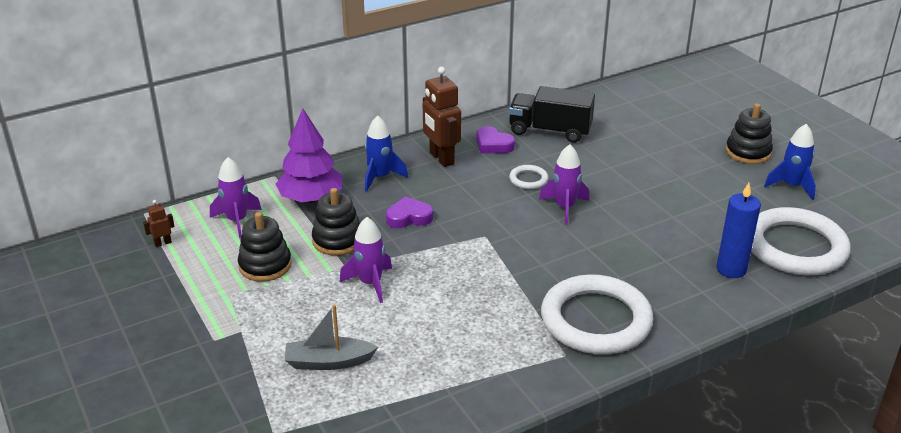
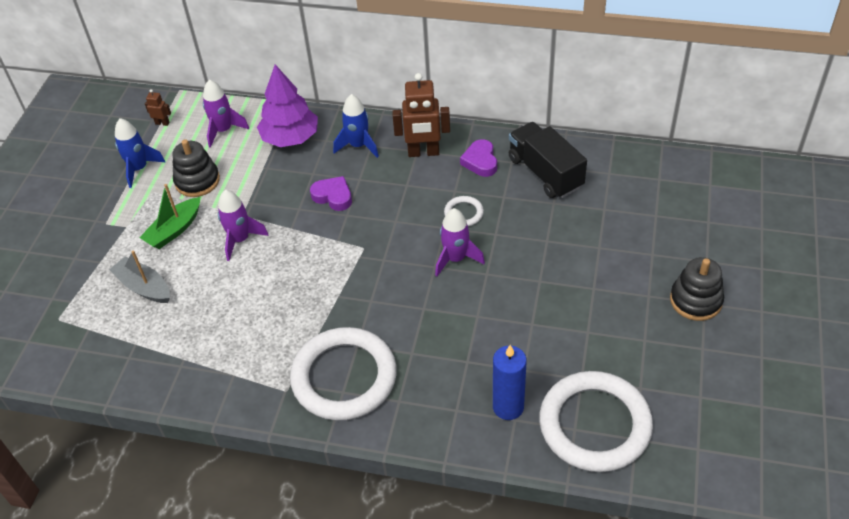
camera: 45 degrees right, 15 degrees up
black stacking toy [312,188,360,256] -> none
brown robot [423,67,461,167] -> brown robot turned 105 degrees counterclockwise [392,73,450,157]
blue rocket [764,124,816,200] -> blue rocket moved to [115,118,165,188]
none -> green boat [139,184,200,249]

